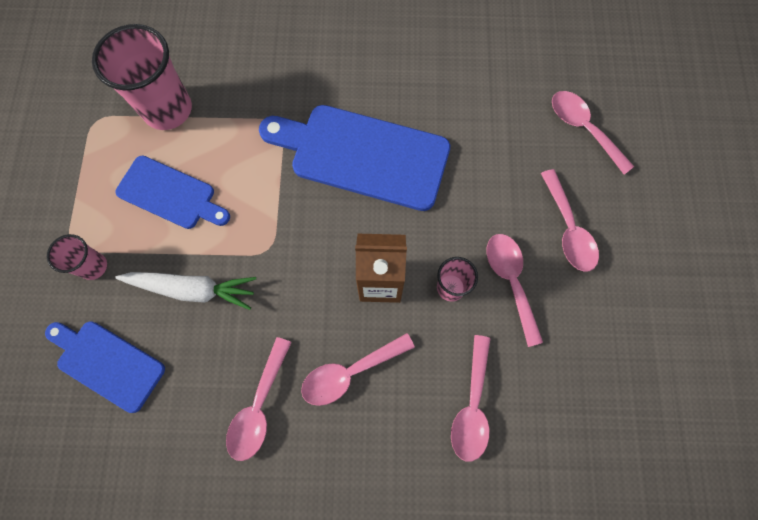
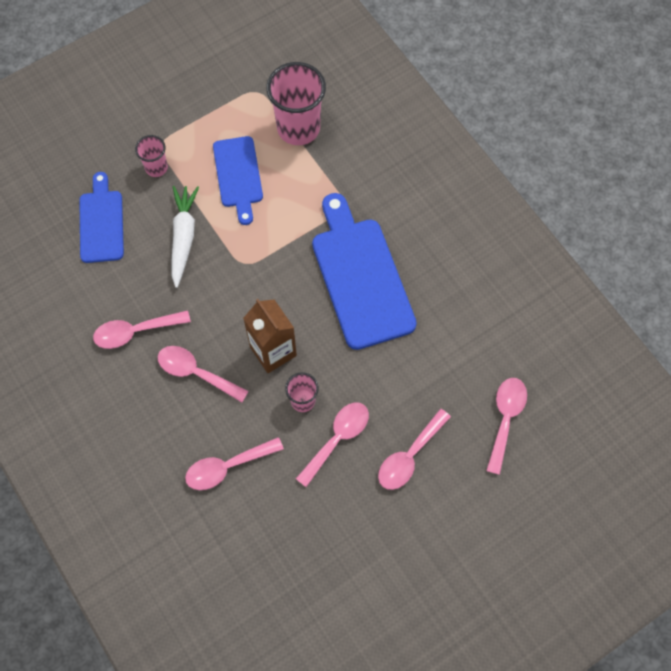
camera: 55 degrees right, 5 degrees down
white carrot [115,272,256,310] -> white carrot turned 150 degrees counterclockwise [172,186,199,288]

